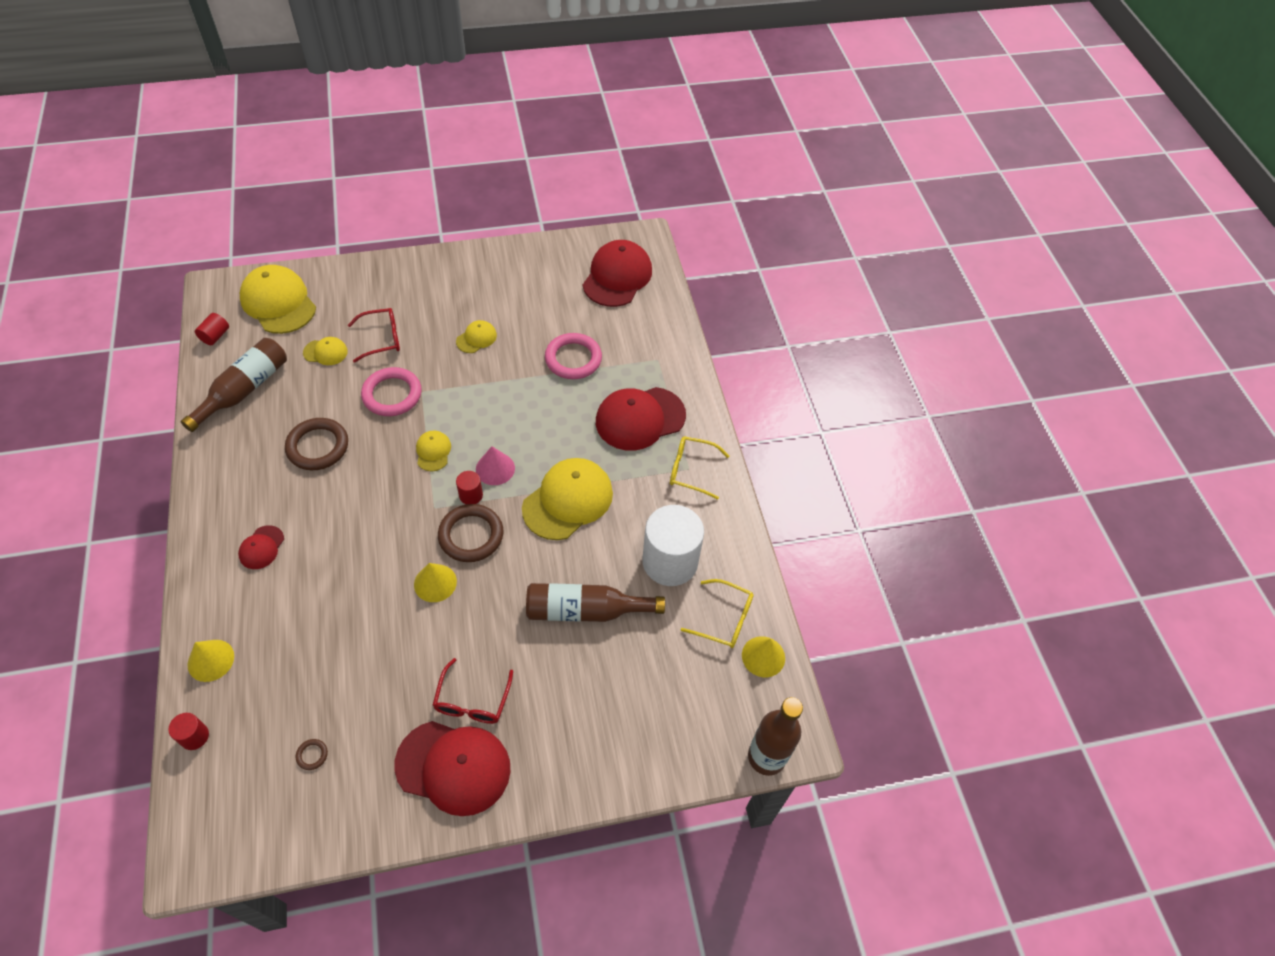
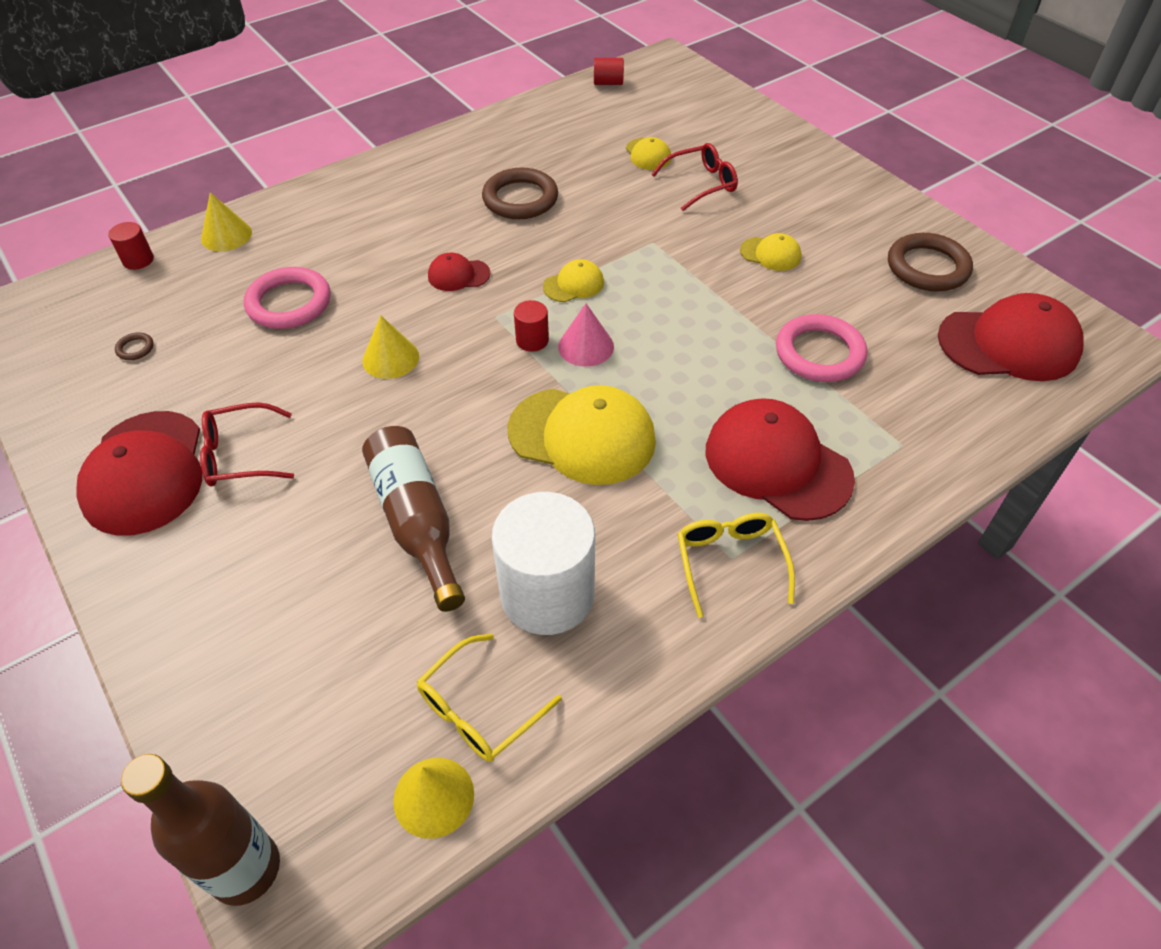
camera: 70 degrees right, 5 degrees down
brown bottle [181,338,287,432] -> none
red cap [238,525,284,569] -> red cap moved to [428,253,491,291]
yellow cap [240,265,316,334] -> none
red glasses [348,308,400,363] -> red glasses turned 75 degrees counterclockwise [651,143,738,211]
pink ring [361,367,422,416] -> pink ring moved to [244,267,331,329]
brown ring [438,504,503,562] -> brown ring moved to [888,233,973,291]
yellow glasses [680,579,754,648] -> yellow glasses turned 45 degrees clockwise [417,634,562,762]

